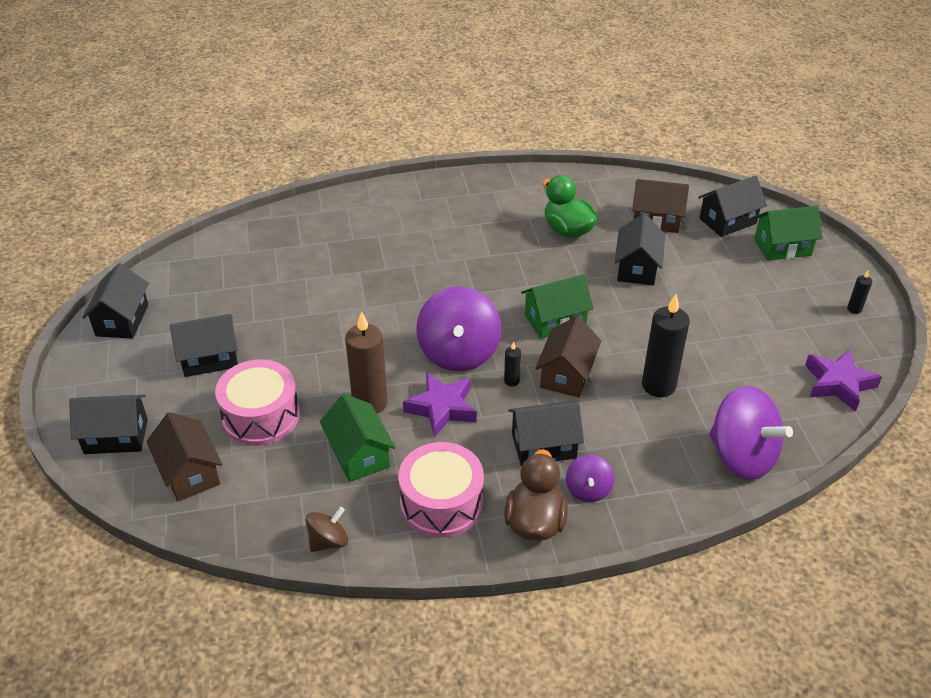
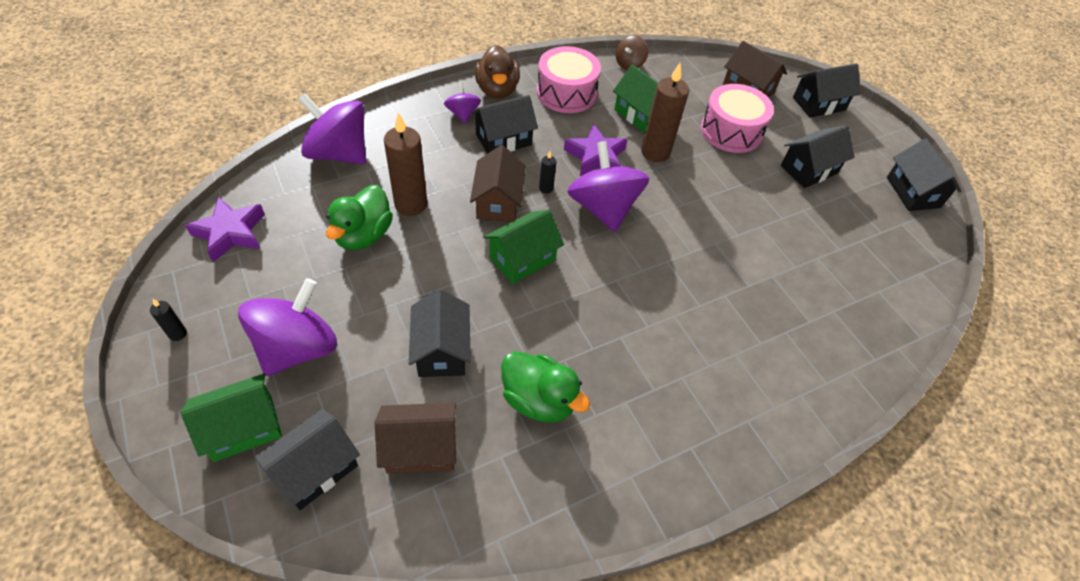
camera: 160 degrees right, 10 degrees up
black candle [642,294,690,397] -> brown candle [384,112,427,216]
none -> purple spinning top [238,278,337,376]
none -> green duck [326,185,393,250]

